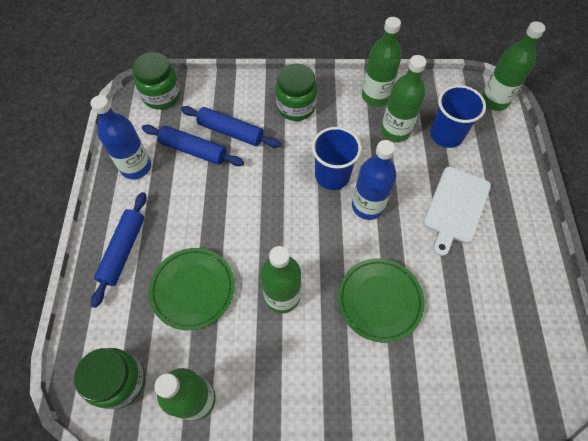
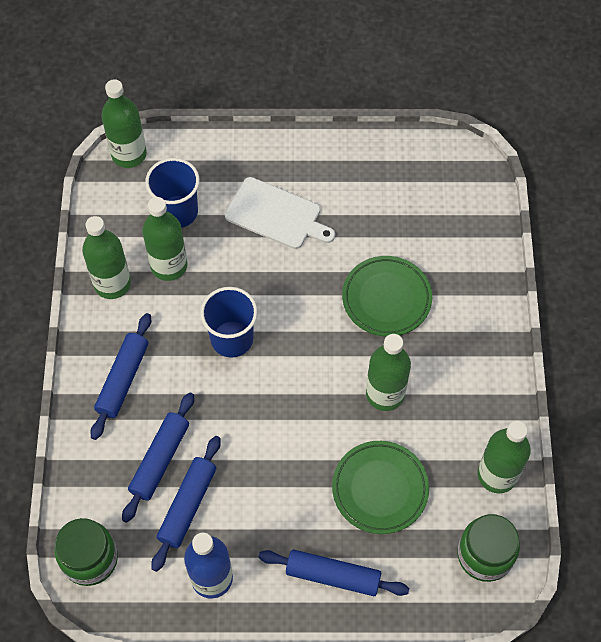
camera: 90 degrees left, 0 degrees up
green jar [276,63,317,121] -> blue rolling pin [91,313,151,440]
blue bottle [352,140,396,220] -> none

